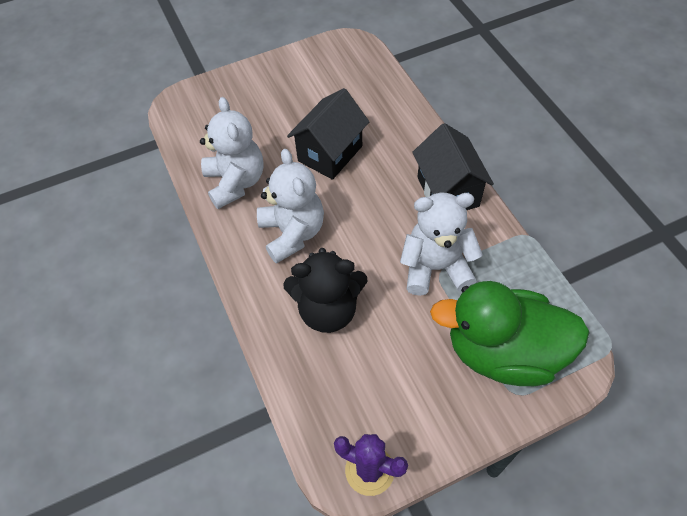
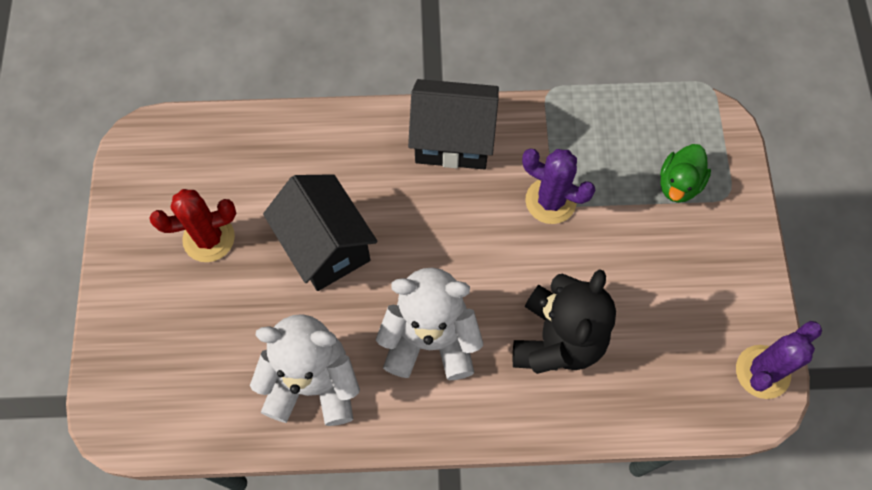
camera: 70 degrees left, 10 degrees up
white teddy bear [400,193,483,296] -> purple cactus [522,149,595,224]
green duck [430,281,590,386] -> green duck [660,144,711,203], size x0.44
none -> red cactus [149,189,236,262]

